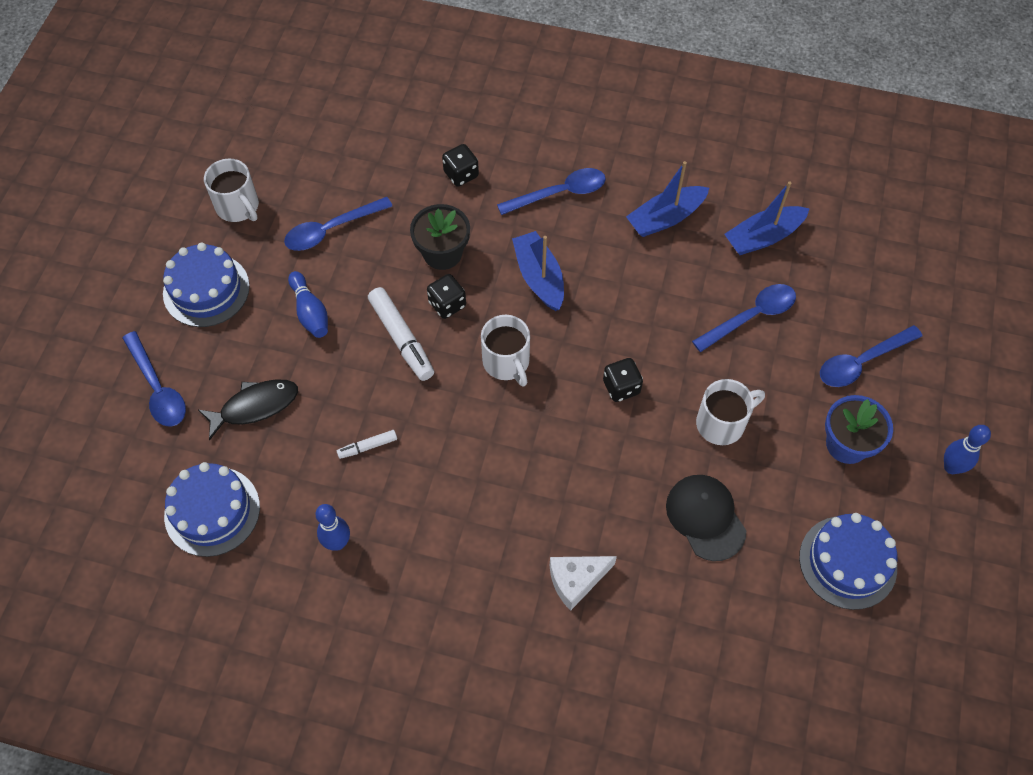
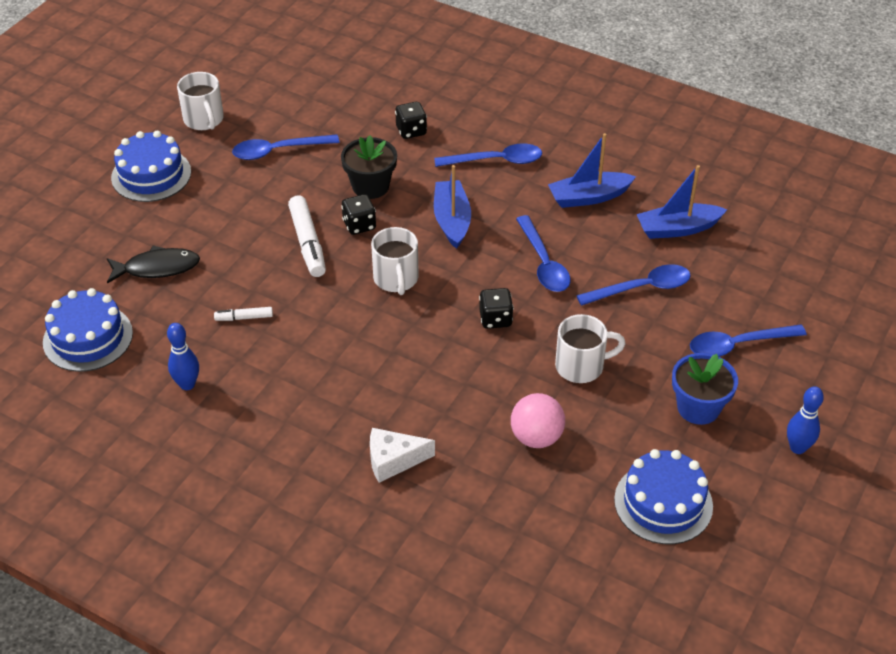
camera: 15 degrees right, 15 degrees down
blue spoon [122,331,186,427] -> blue spoon moved to [516,215,570,292]
blue bowling pin [288,271,328,338] -> none
black cap [666,475,747,561] -> pink ball [511,393,565,448]

